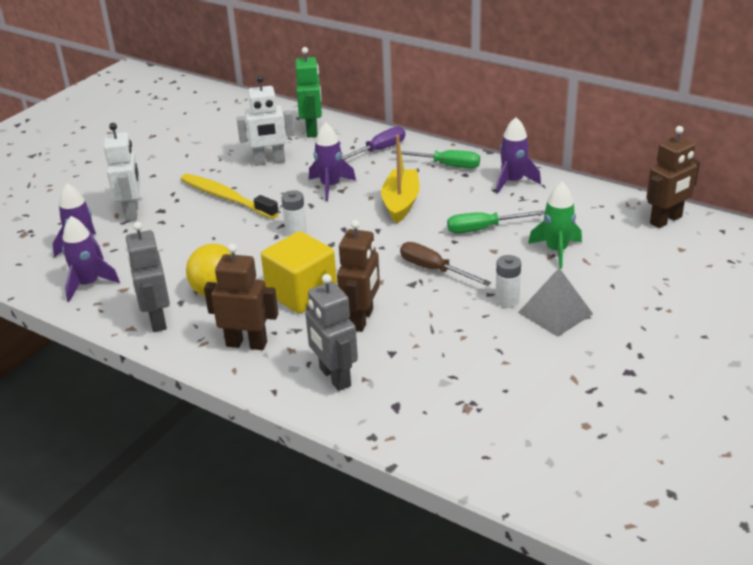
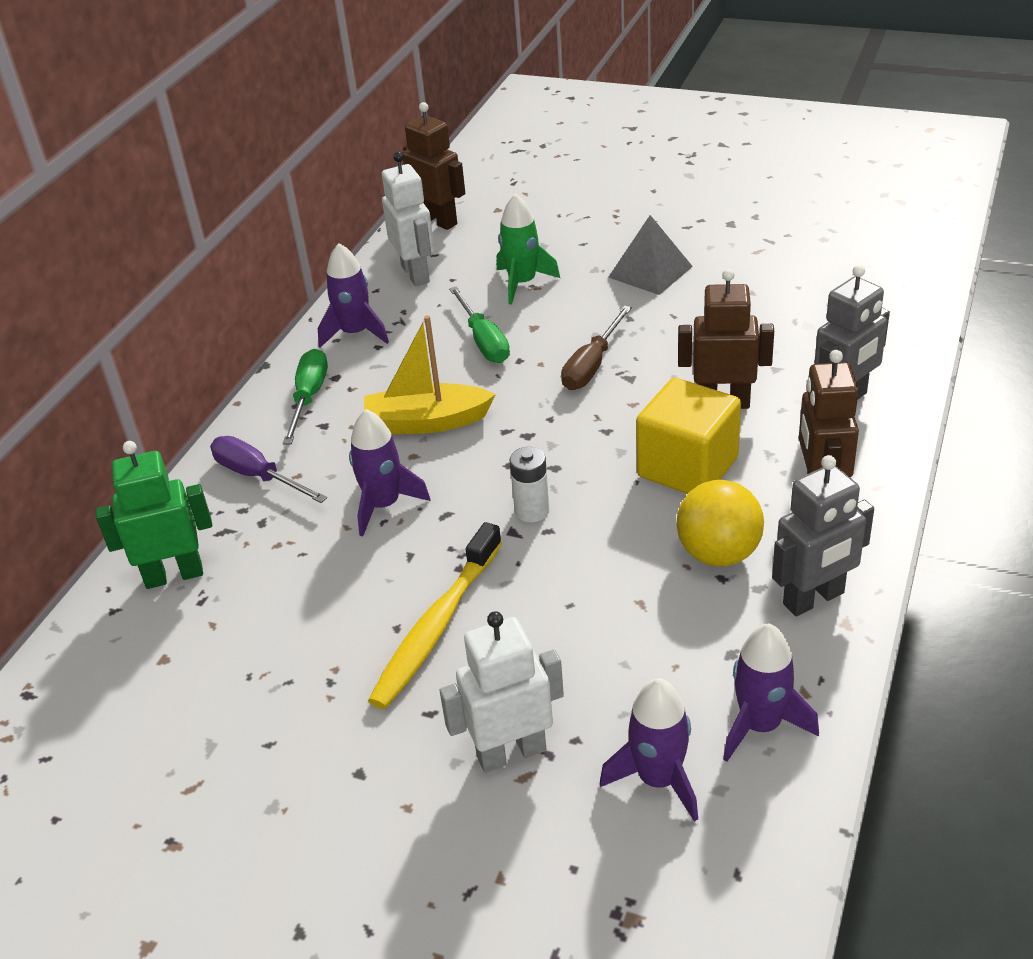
camera: 100 degrees left, 5 degrees up
white robot [237,75,294,166] -> white robot moved to [382,152,435,286]
white battery [495,255,521,308] -> none

